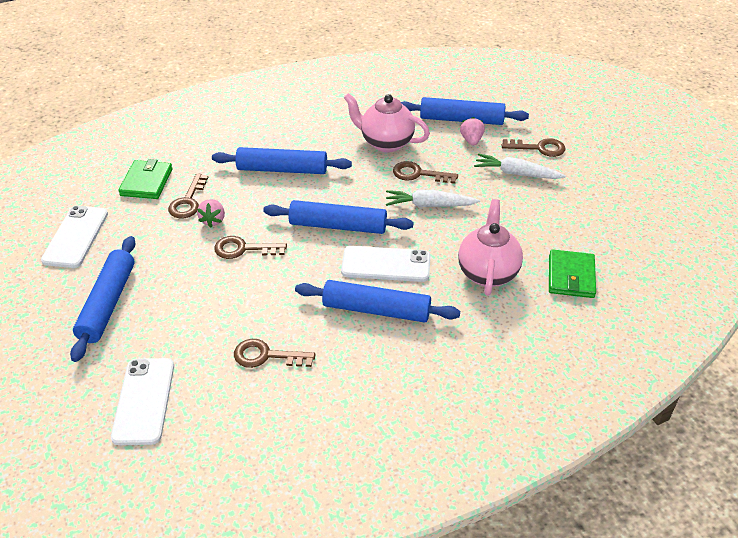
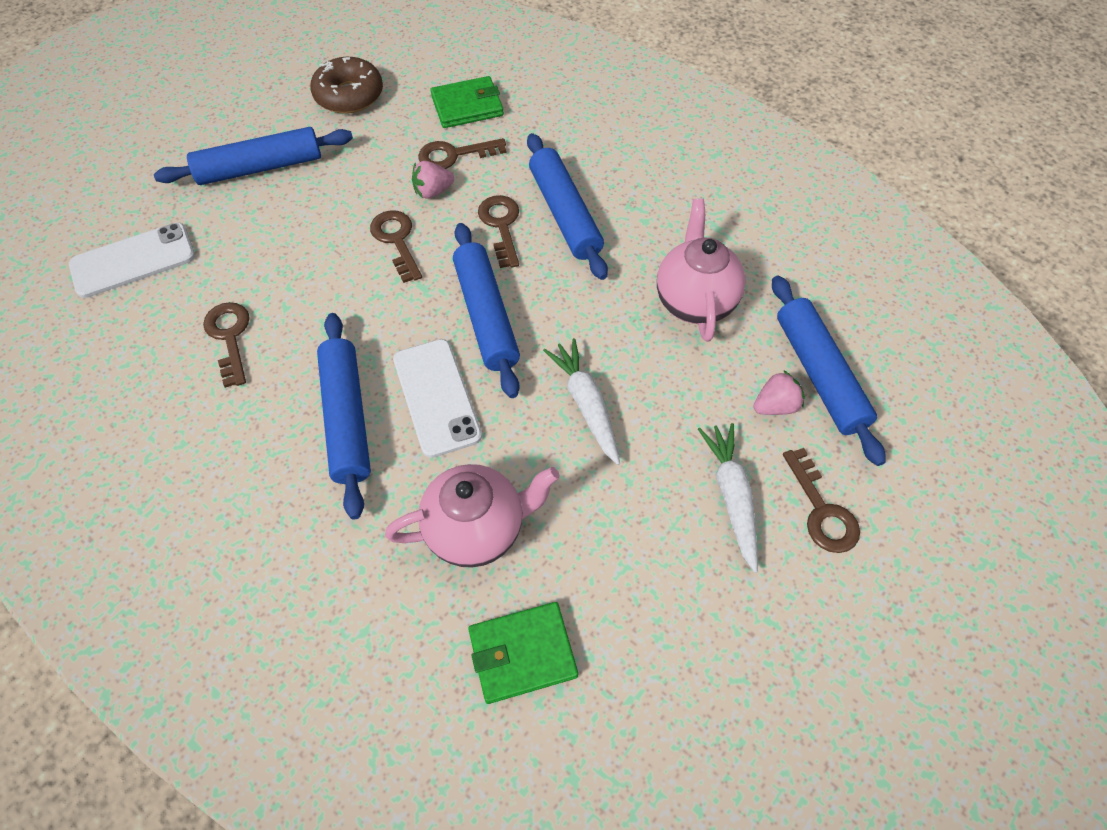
camera: 65 degrees right, 15 degrees up
white phone [41,206,108,268] -> brown donut [310,57,383,114]
brown key [393,161,458,184] -> brown key moved to [478,195,519,268]

